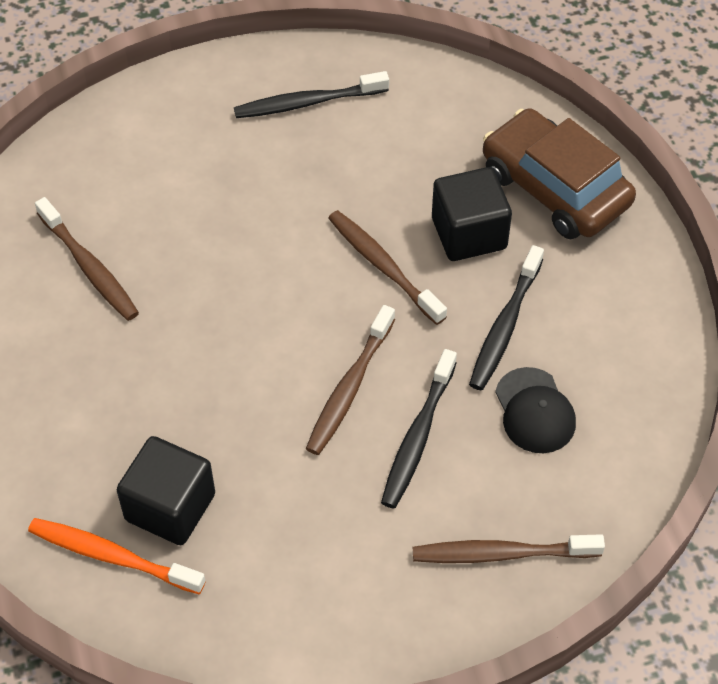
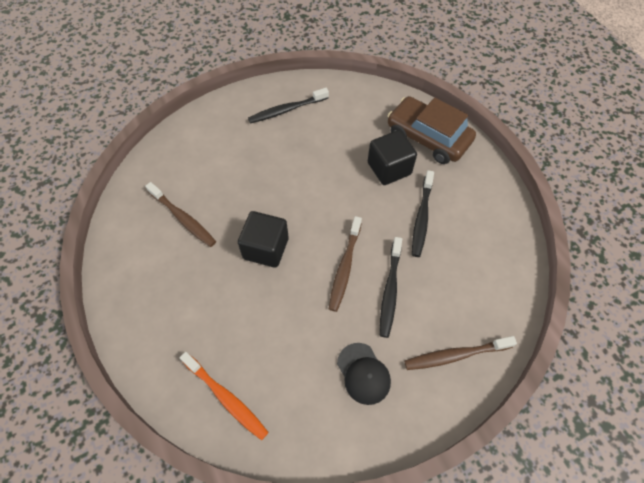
camera: 10 degrees left, 5 degrees up
orange toothbrush [28,518,206,594] -> orange toothbrush turned 150 degrees counterclockwise [180,352,269,441]
black cube [117,436,215,545] -> black cube moved to [238,211,289,268]
brown toothbrush [328,210,447,325] -> none
black cap [495,367,576,453] -> black cap moved to [337,343,391,405]

